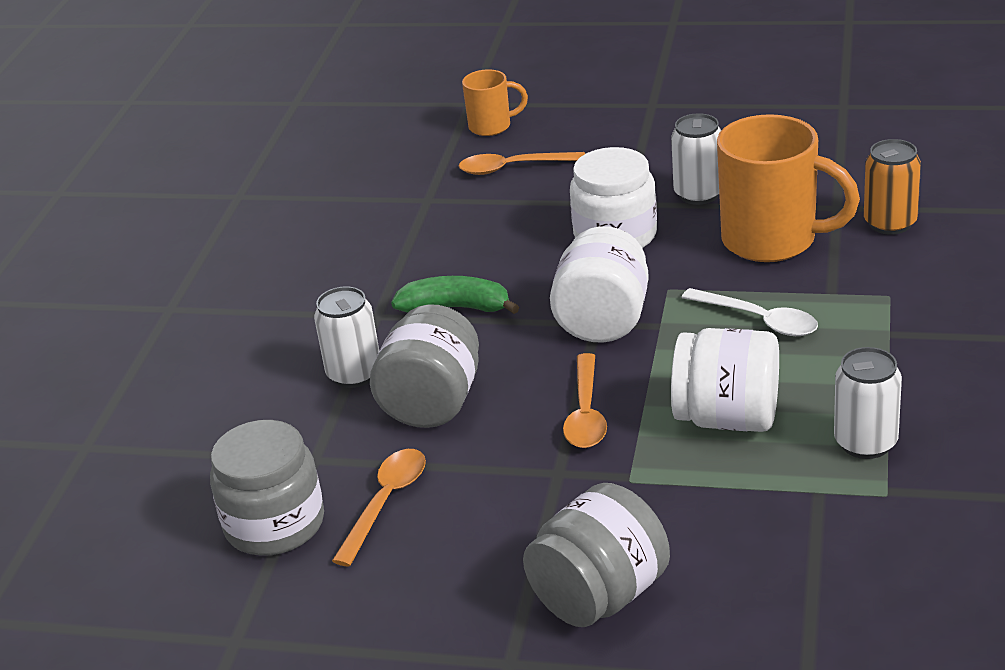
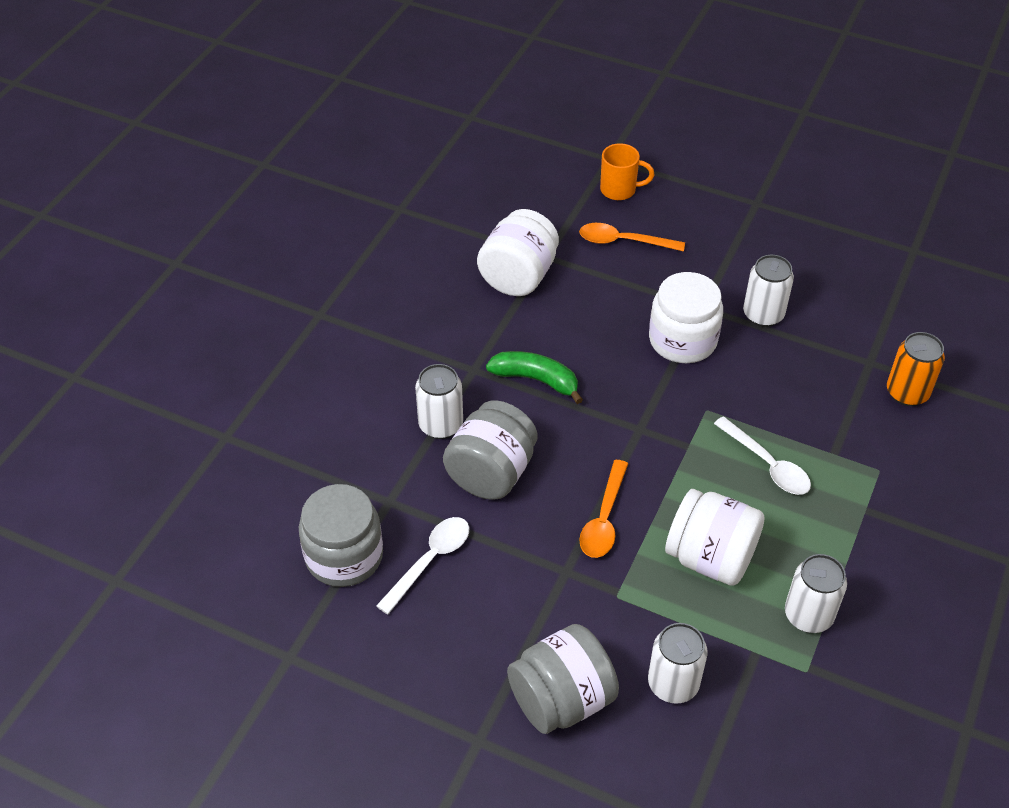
camera: 10 degrees right, 15 degrees up
orange spoon [332,449,426,567] -> white spoon [376,517,470,615]
white jar [550,226,649,343] -> white jar moved to [477,209,559,296]
orange mug [717,114,860,262] -> none
none -> white can [648,623,707,704]

